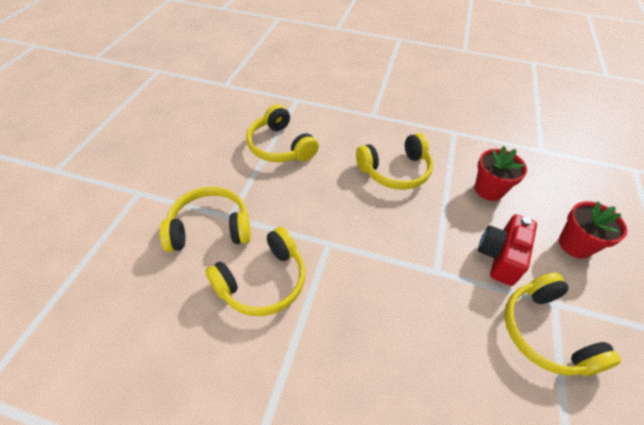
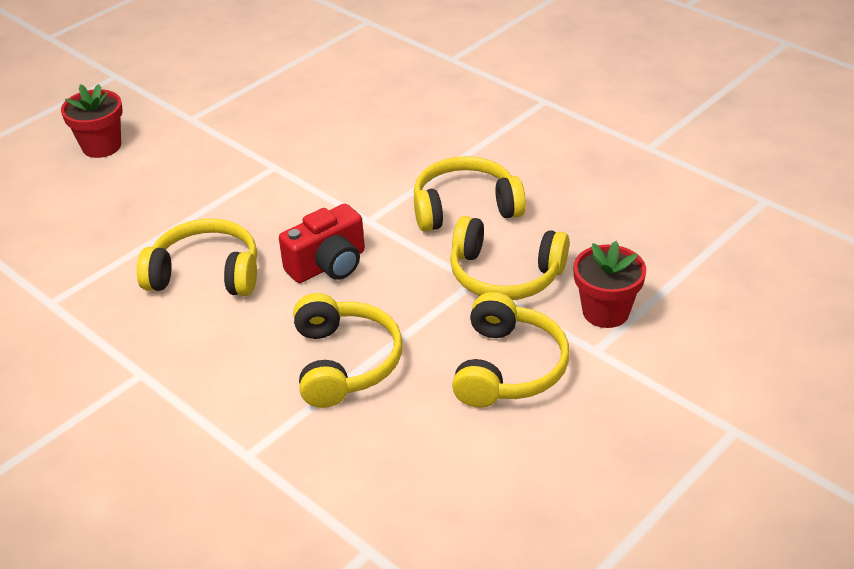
camera: 150 degrees left, 10 degrees down
red flower pot [475,146,527,201] -> red flower pot moved to [573,241,646,328]
red camera [478,214,537,286] -> red camera moved to [279,204,365,283]
yellow headphones [504,272,621,376] -> yellow headphones moved to [452,292,570,408]

